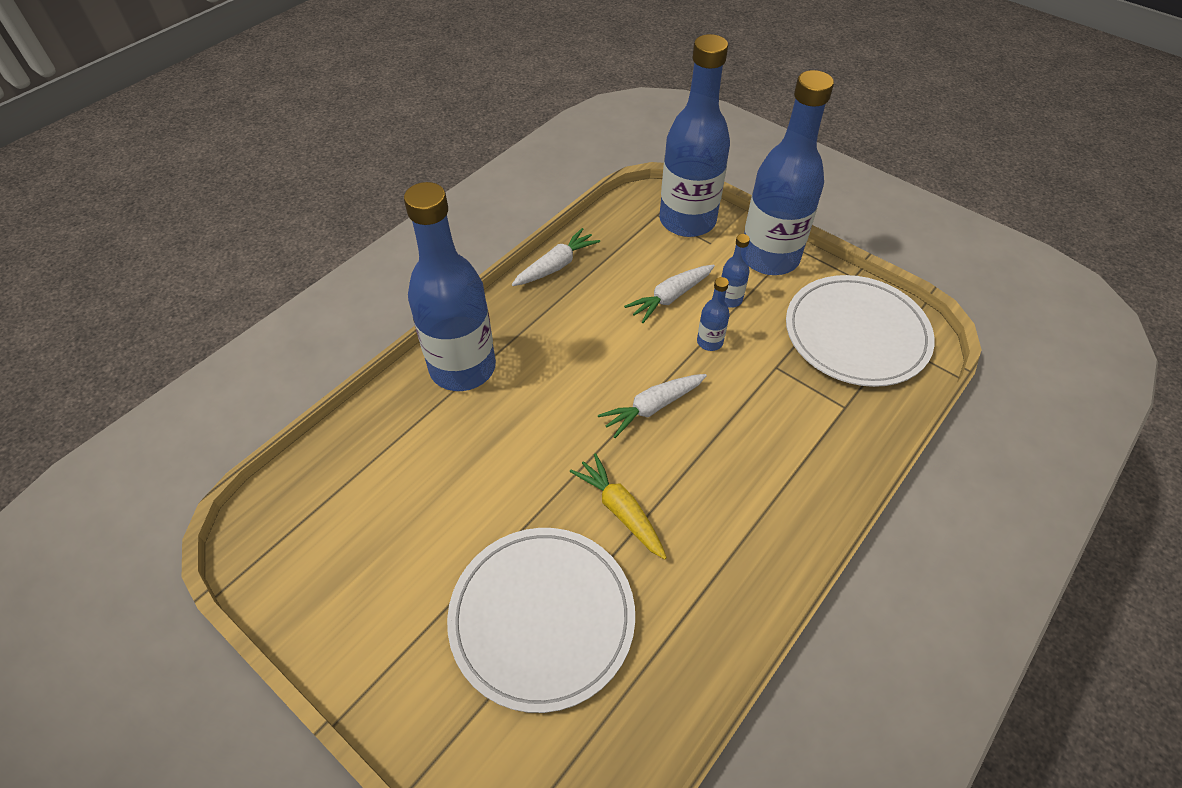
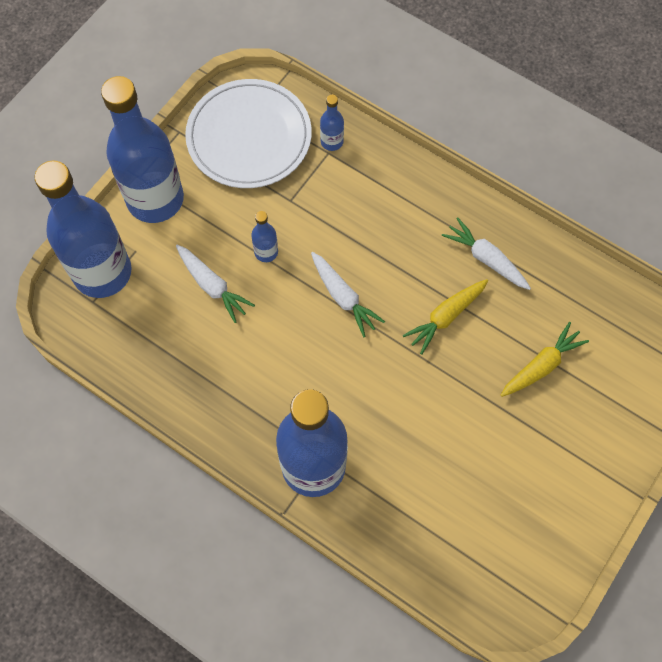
camera: 95 degrees left, 15 degrees up
white plate [447,528,635,713] -> yellow carrot [500,322,589,397]
white carrot [512,228,600,286] -> white carrot moved to [442,218,531,290]
blue bottle [721,234,750,308] -> blue bottle moved to [320,95,344,151]

